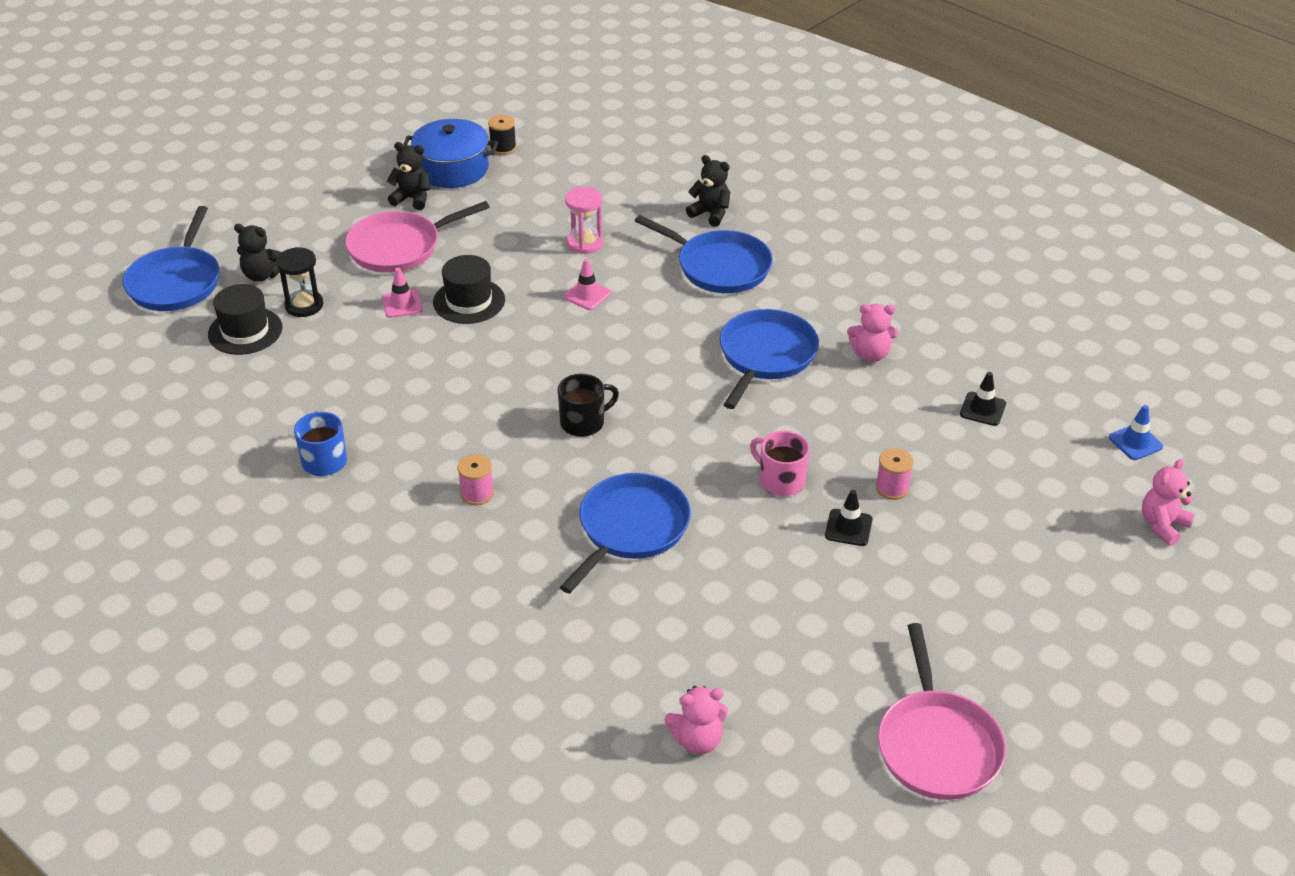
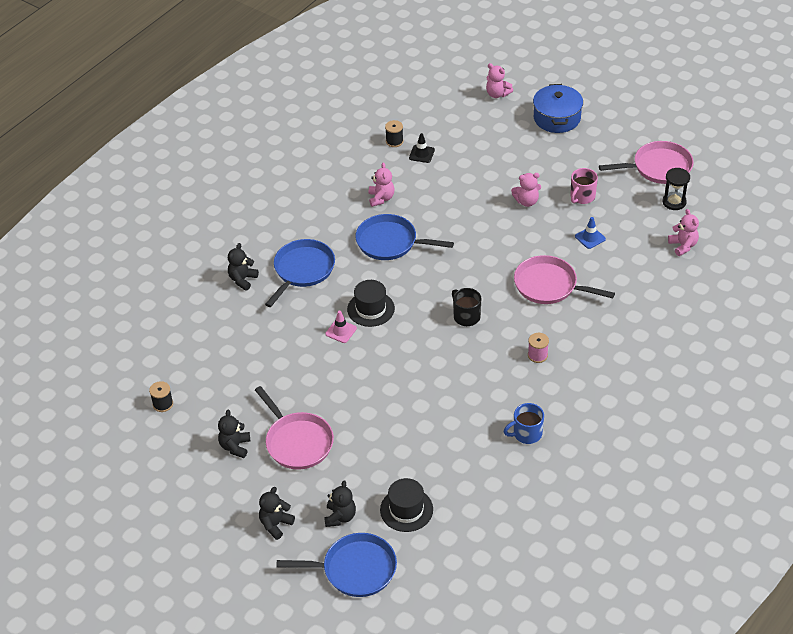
camera: 95 degrees left, 5 degrees up
black hourglass [276,247,323,317] -> black hourglass moved to [662,168,690,210]
pink traffic cone [382,268,423,318] -> none
blue pot [403,119,498,188] -> blue pot moved to [533,84,583,133]
black hat [433,255,505,324] -> black hat moved to [347,280,395,327]
blue pan [560,473,691,594] -> pink pan [514,255,615,304]
pink hourglass [565,187,603,254] -> none
pink mug [750,431,810,496] -> pink mug moved to [570,168,598,204]
black traffic cone [825,490,872,546] -> pink teddy bear [511,173,541,207]
pink spool [876,449,914,500] -> none
blue traffic cone [1109,405,1163,460] -> blue traffic cone moved to [575,217,606,249]
none -> black teddy bear [259,487,295,540]
none -> black spool [385,120,403,147]

